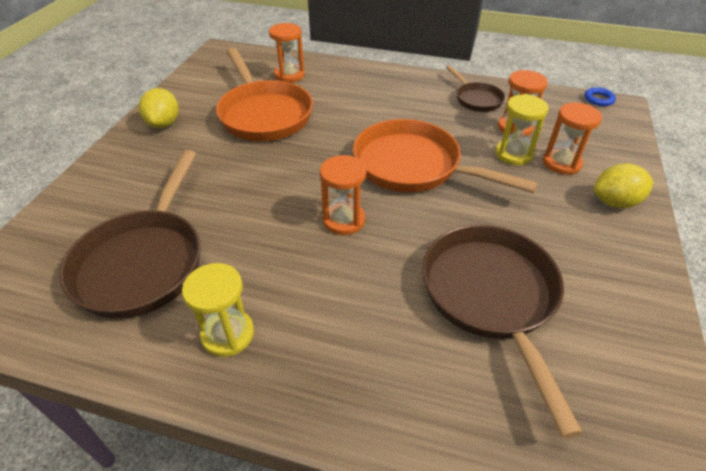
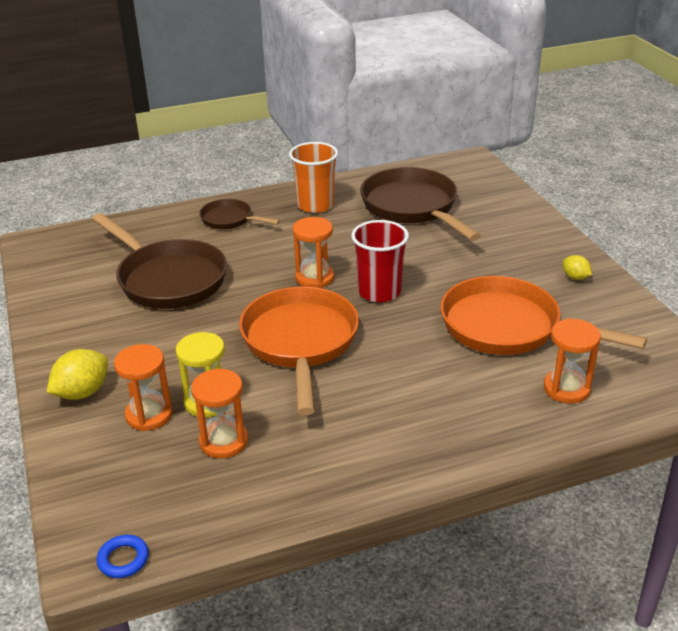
camera: 145 degrees right, 10 degrees down
yellow lemon [139,88,179,128] -> yellow lemon [563,255,592,280], size x0.58
yellow hourglass [182,263,254,357] -> orange cup [289,142,338,213]
orange pan [353,119,538,193] -> orange pan turned 90 degrees counterclockwise [239,287,359,415]
brown pan [446,65,505,112] -> brown pan moved to [199,199,280,229]
none -> red cup [351,220,409,302]

